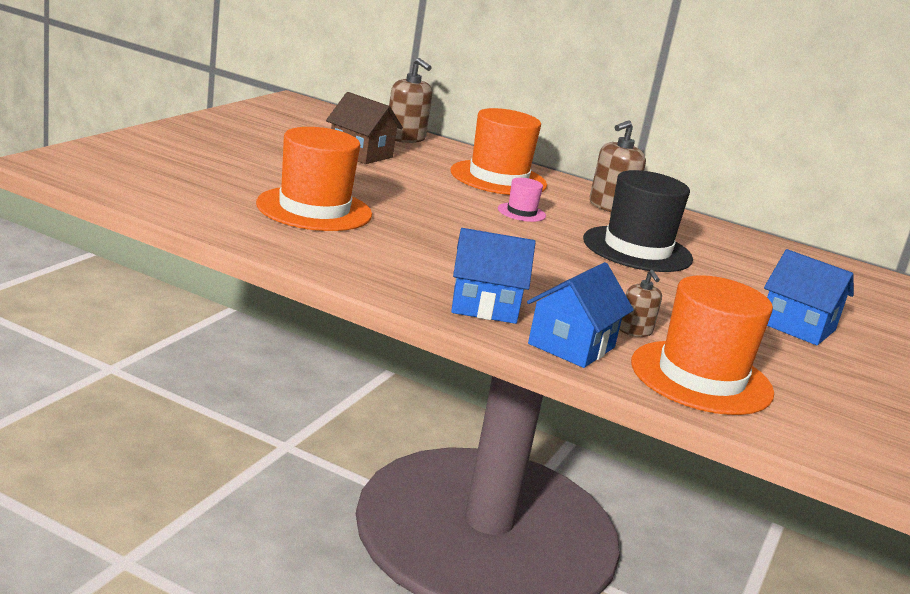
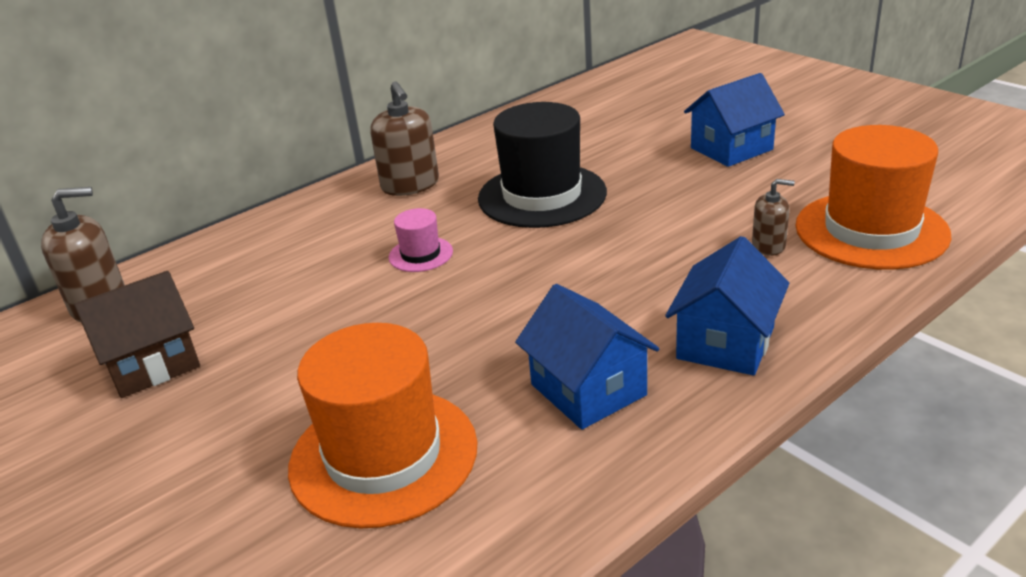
camera: 60 degrees left, 10 degrees up
orange hat [451,108,547,195] -> none
blue house [527,262,634,368] -> blue house moved to [515,284,660,429]

